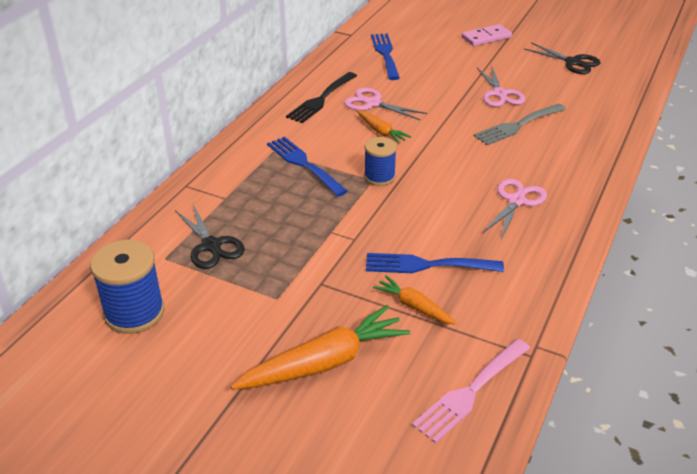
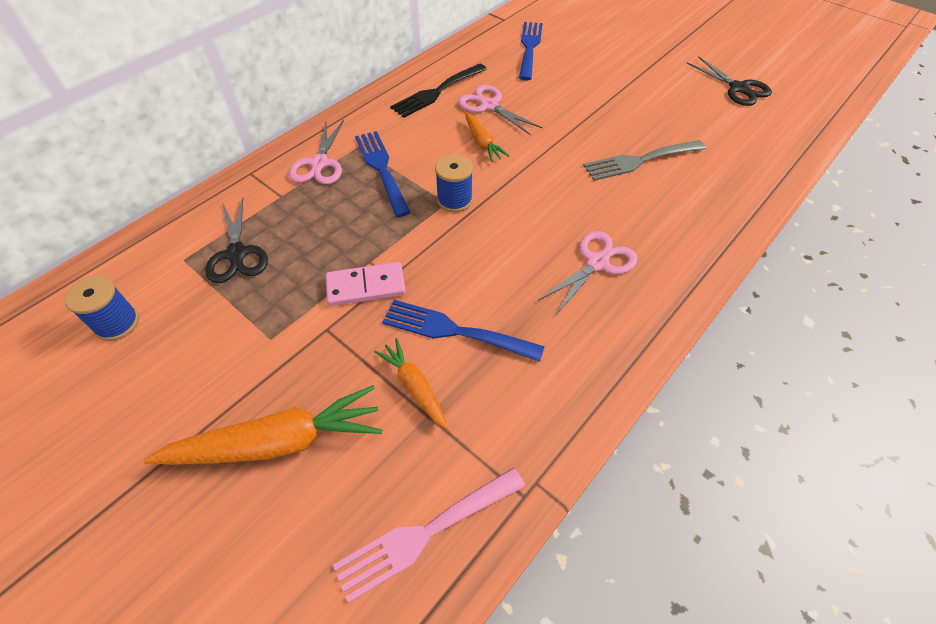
camera: 15 degrees right, 15 degrees up
blue spool [90,240,165,334] -> blue spool [65,276,139,341], size x0.64
pink domino [462,24,512,46] -> pink domino moved to [325,262,406,306]
pink scissors [477,66,525,107] -> pink scissors moved to [289,120,344,184]

